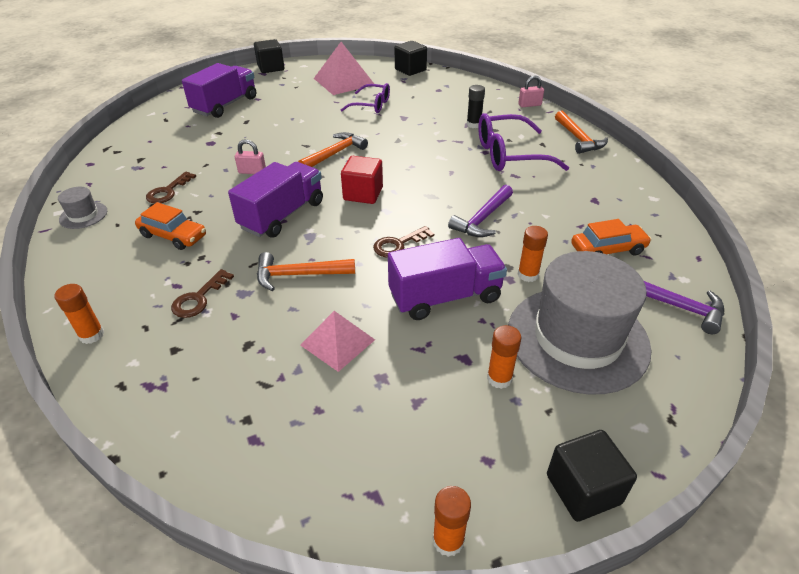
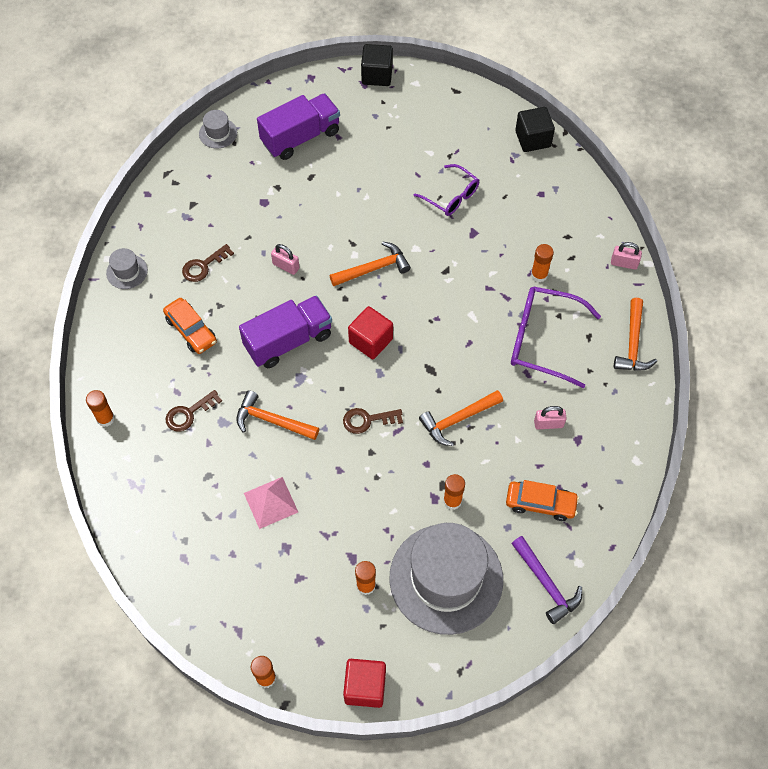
camera: 25 degrees right, 20 degrees up
pink pyramid [314,42,374,95] -> none
purple truck [388,238,507,320] -> none
purple hammer [448,185,513,237] -> orange hammer [419,390,503,446]
black glue stick [467,85,485,128] -> orange glue stick [531,244,554,282]
black cube [547,430,637,522] -> red cube [343,659,386,708]
none -> grey hat [199,110,237,149]
none -> pink padlock [534,406,567,429]

